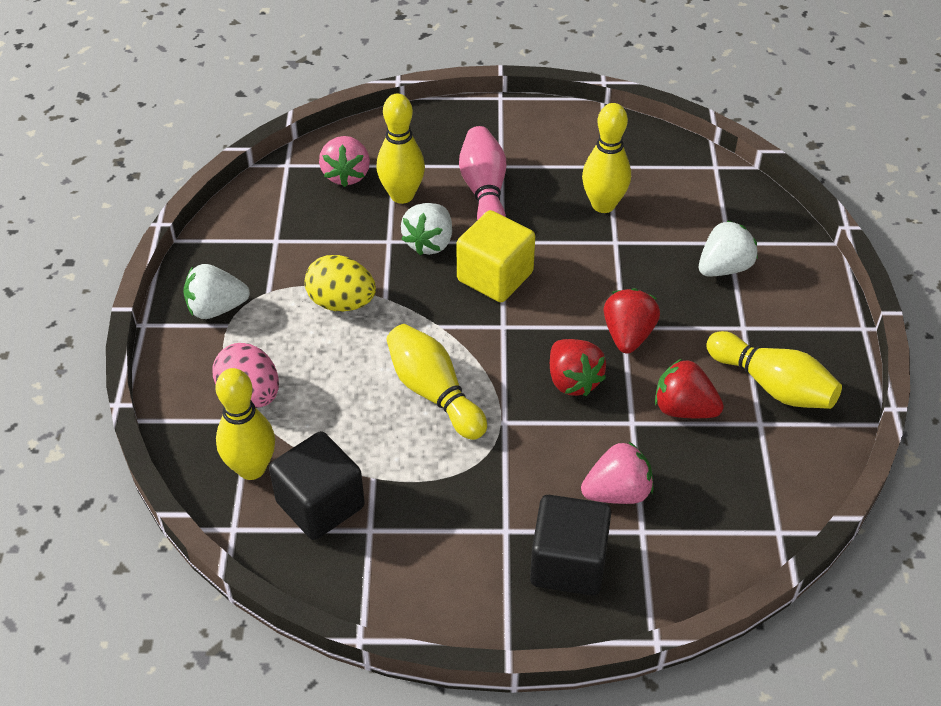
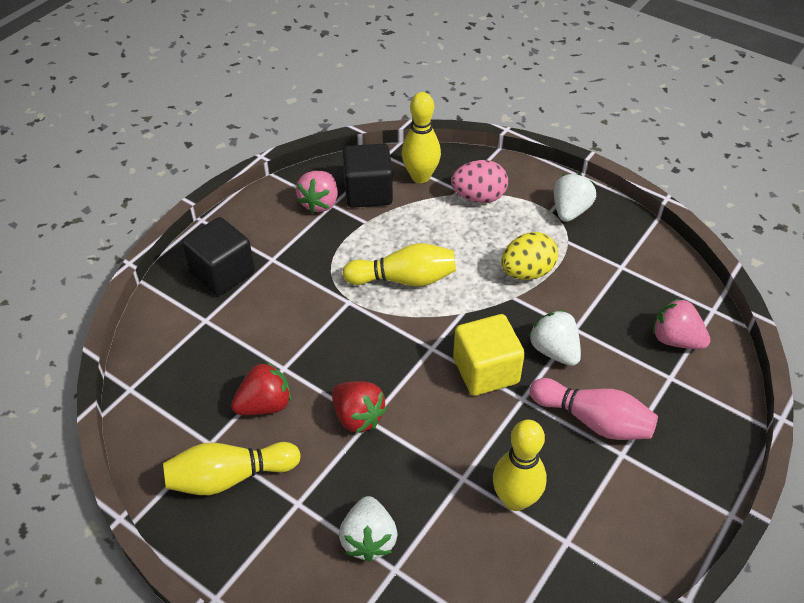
camera: 125 degrees right, 0 degrees up
yellow bowling pin [376,94,425,204] -> none
red strawberry [550,339,606,396] -> none
pink strawberry [581,442,653,504] -> pink strawberry moved to [296,171,338,213]

